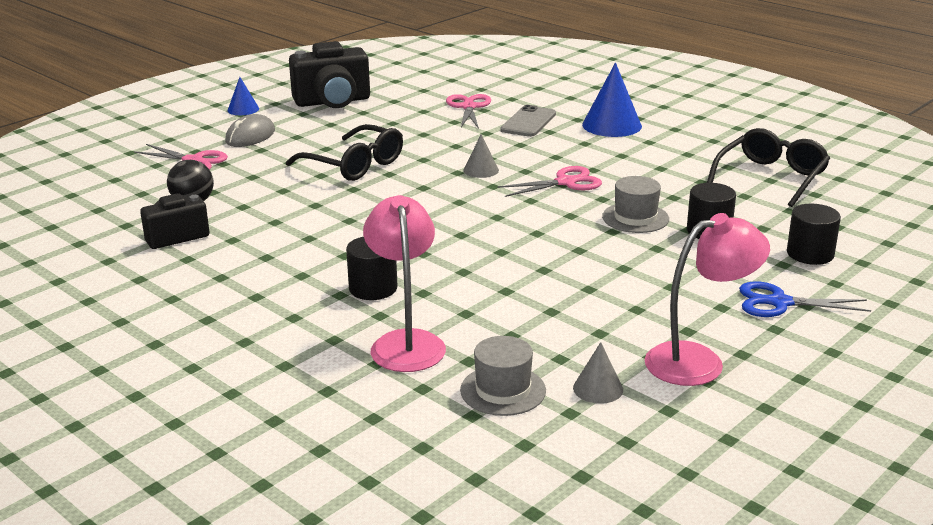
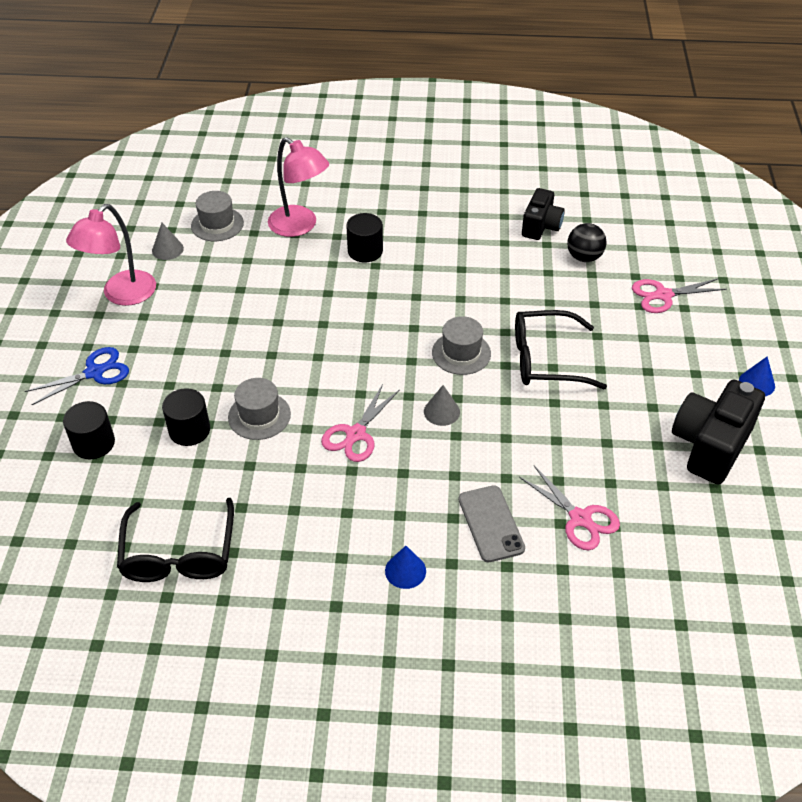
camera: 140 degrees right, 20 degrees up
grey mouse [225,114,275,147] -> none
blue cone [582,63,642,137] -> blue cone [385,546,426,589], size x0.55
none -> grey hat [432,316,491,375]

